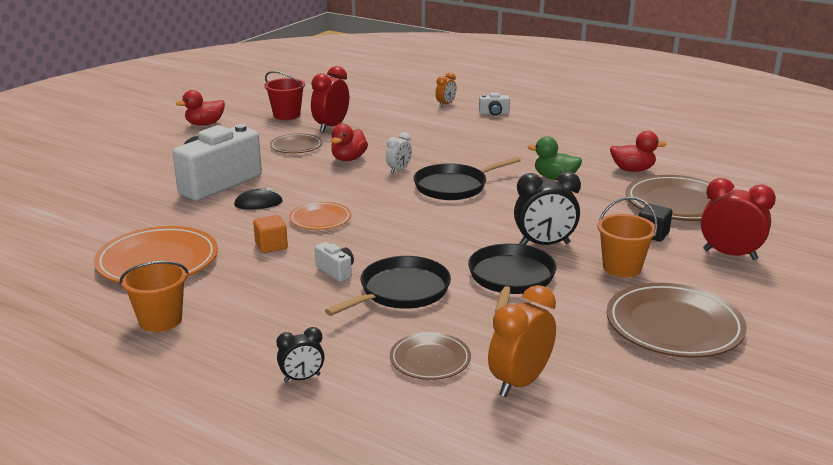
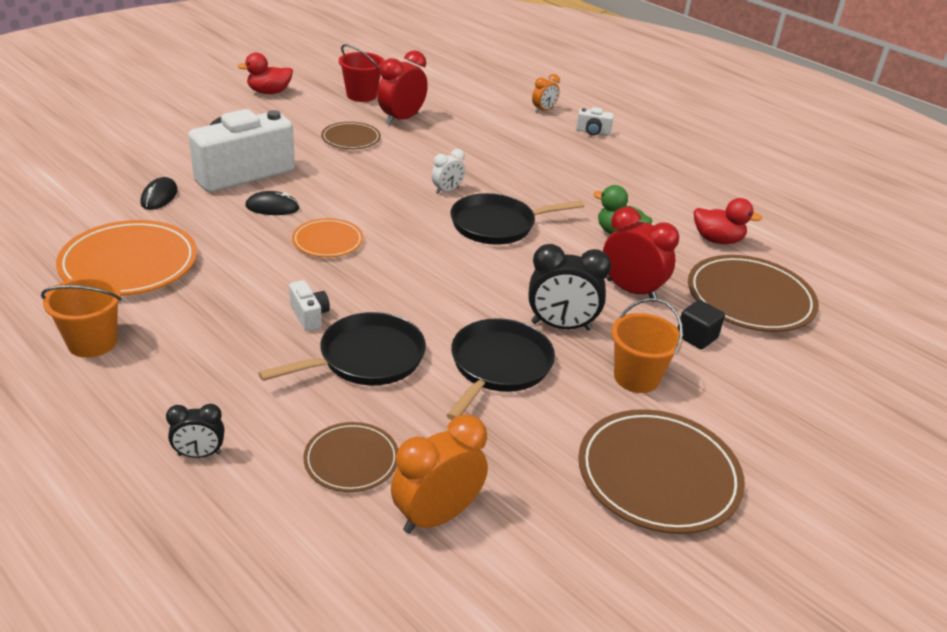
camera: 10 degrees right, 10 degrees up
orange cube [253,215,288,253] -> none
red duck [331,124,368,161] -> none
red clock [701,178,776,260] -> red clock moved to [603,207,679,302]
none -> black mouse [141,177,178,210]

